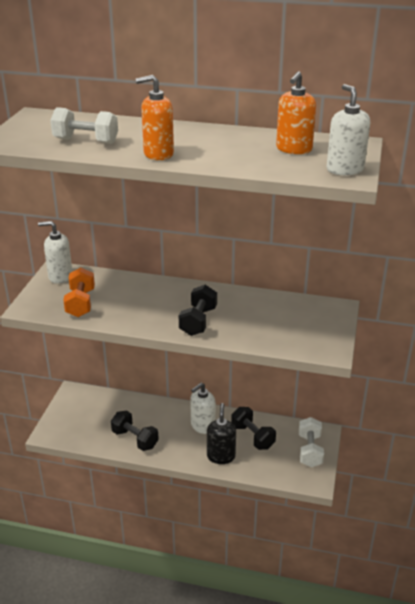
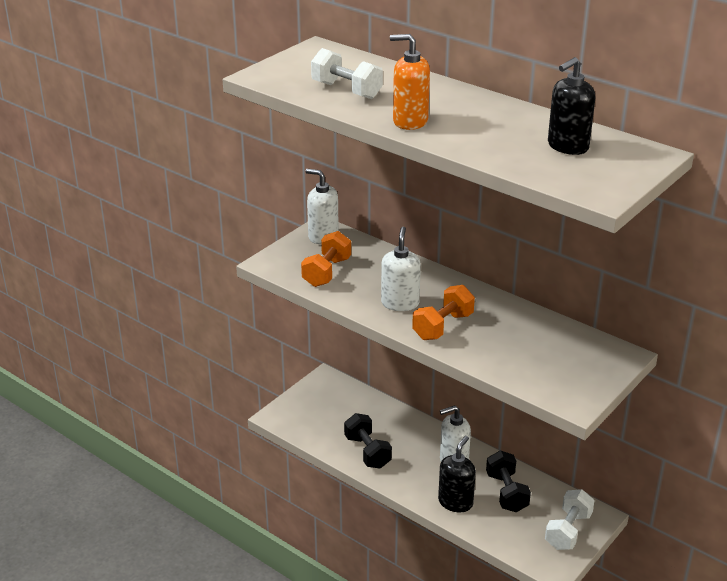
camera: 25 degrees right, 0 degrees up
black dumbbell [179,285,217,336] -> orange dumbbell [412,285,475,340]
orange soap dispenser [276,71,316,154] -> black soap dispenser [548,57,596,155]
white soap dispenser [327,84,370,175] -> white soap dispenser moved to [381,227,421,311]

